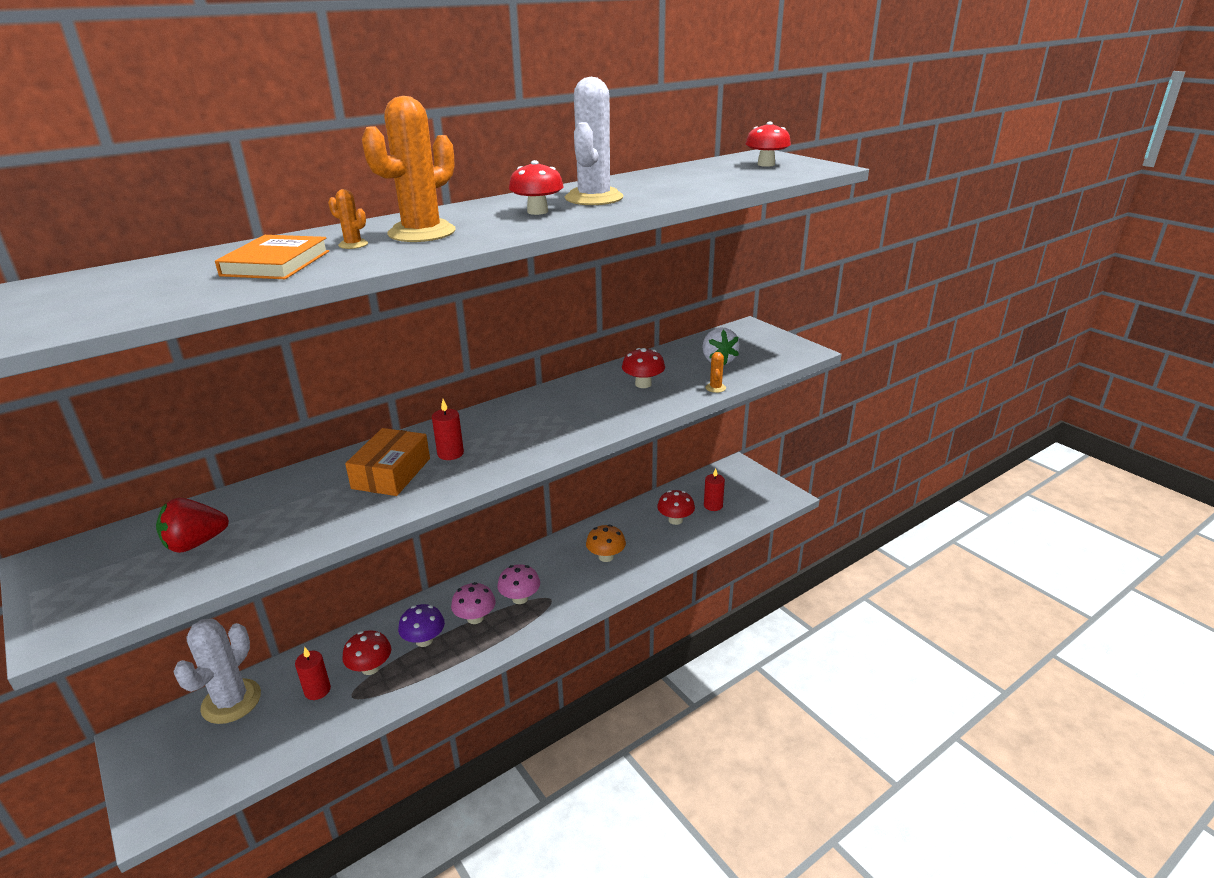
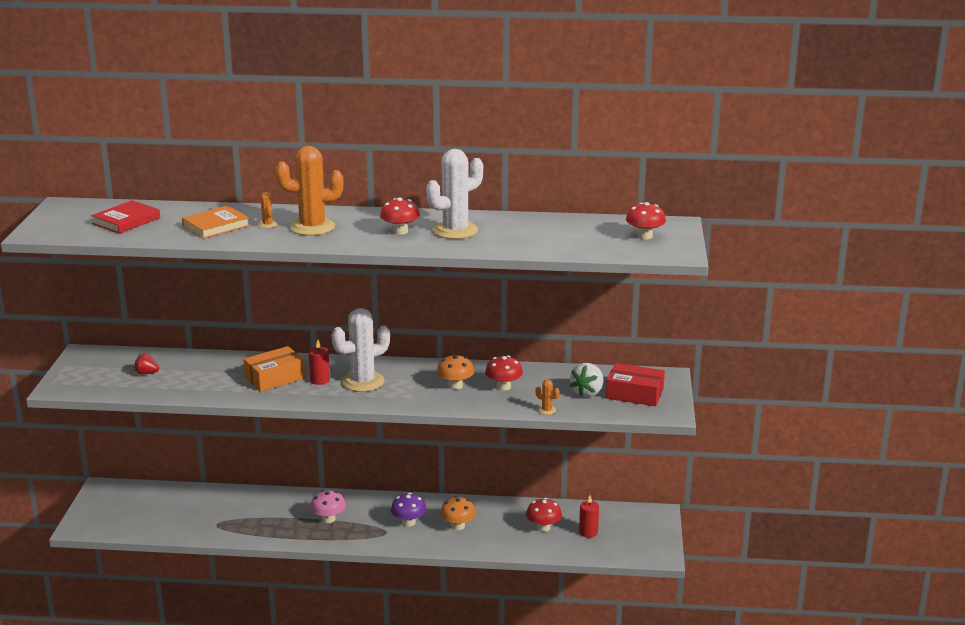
camera: 40 degrees right, 5 degrees down
red strawberry [156,498,229,553] -> red strawberry [134,354,159,375], size x0.63
white cactus [173,619,261,724] -> white cactus moved to [332,308,390,392]
red candle [295,647,331,700] -> none
red mushroom [343,630,391,675] -> none
purple mushroom [398,604,445,647] -> purple mushroom moved to [391,493,426,527]
pink mushroom [497,564,540,604] -> none
orange cactus [706,352,726,393] -> orange cactus turned 75 degrees clockwise [535,380,559,415]
none -> red book [91,200,160,234]
none -> orange mushroom [437,354,474,390]
none -> red box [606,363,665,406]

